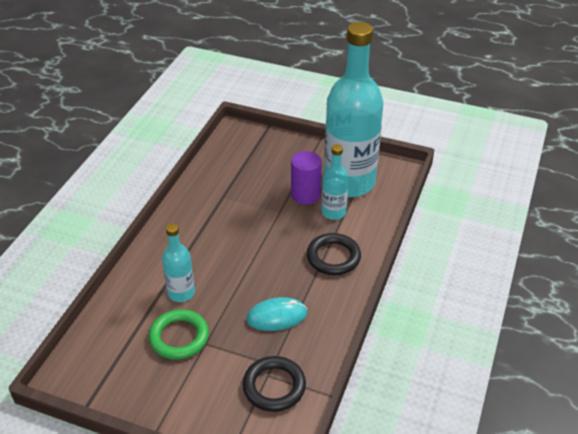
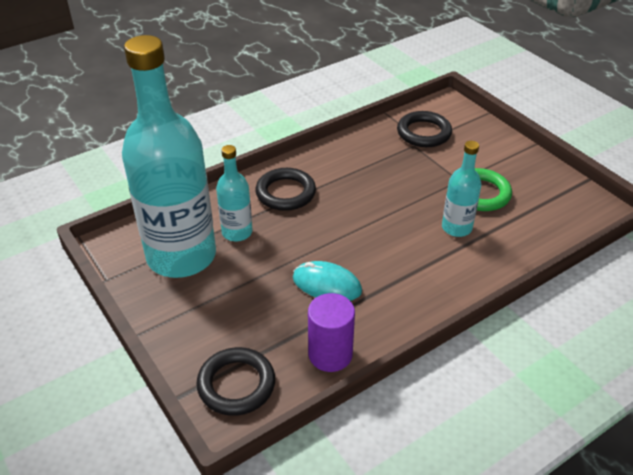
camera: 145 degrees left, 0 degrees up
turquoise mouse [246,297,307,331] -> turquoise mouse moved to [293,261,362,301]
purple cylinder [291,151,322,205] -> purple cylinder moved to [308,293,355,372]
none -> black ring [196,347,275,416]

